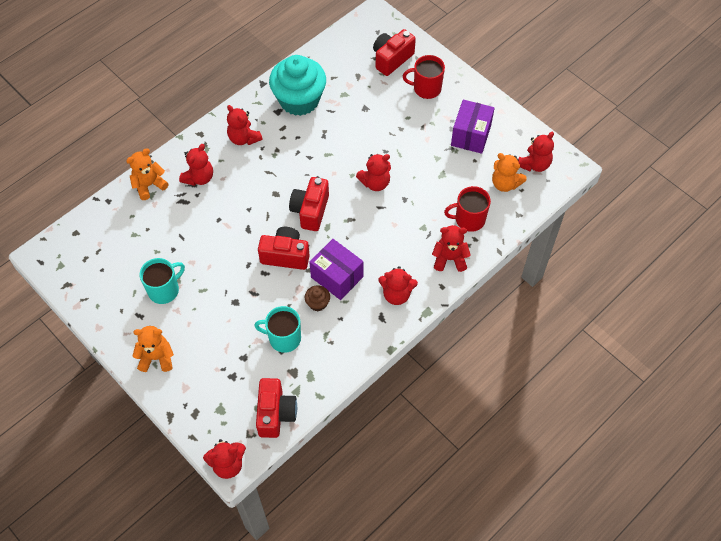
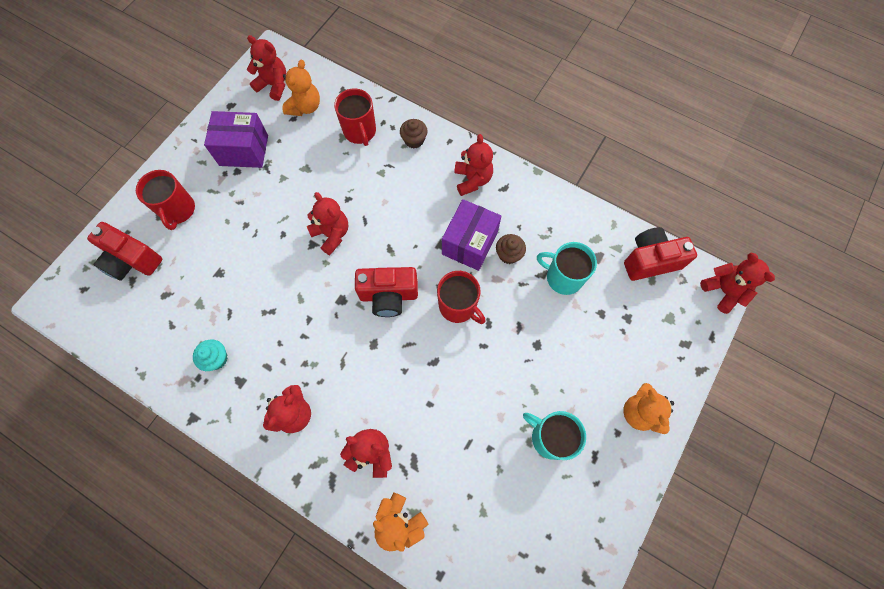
camera: 105 degrees left, 10 degrees up
turquoise mug [254,306,301,353] -> turquoise mug turned 120 degrees clockwise [537,242,597,295]
red camera [258,227,310,270] -> red mug [437,271,486,324]
turquoise cupcake [269,55,326,116] -> turquoise cupcake [193,340,227,371], size x0.41
red teddy bear [432,225,471,272] -> brown cupcake [400,119,428,148]

